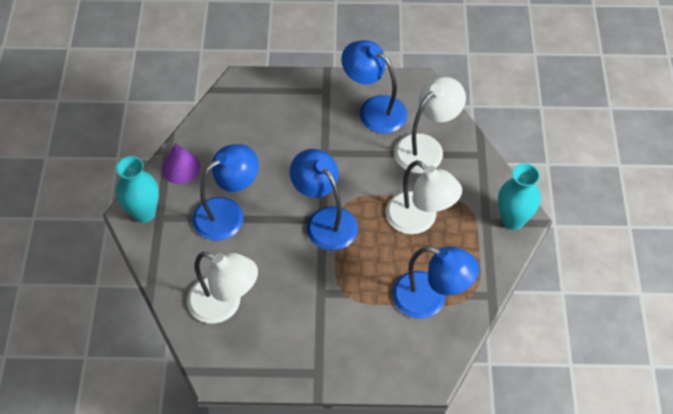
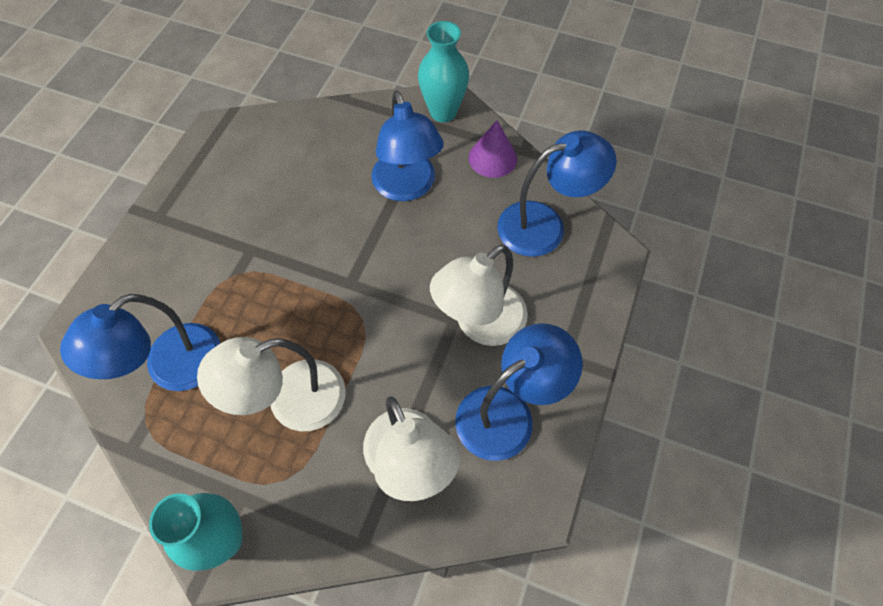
camera: 110 degrees right, 5 degrees up
white lamp [187,252,258,324] -> white lamp moved to [430,244,528,346]
blue lamp [290,149,358,250] -> blue lamp moved to [497,130,617,257]

